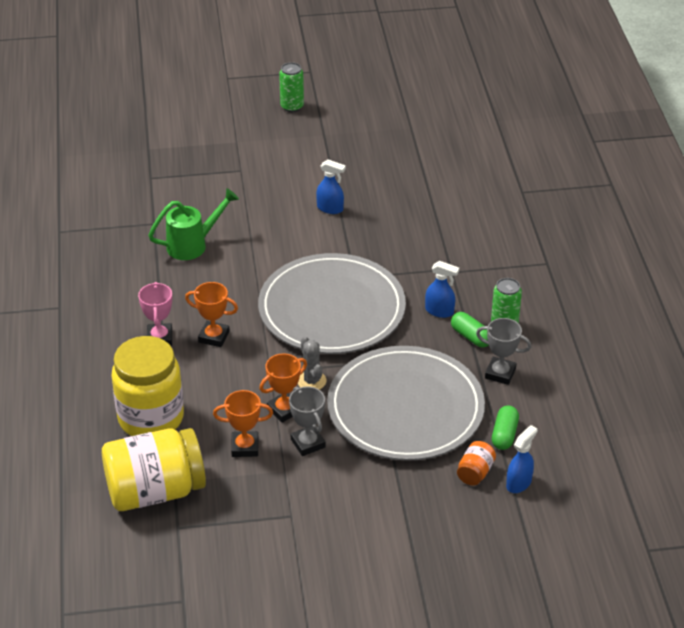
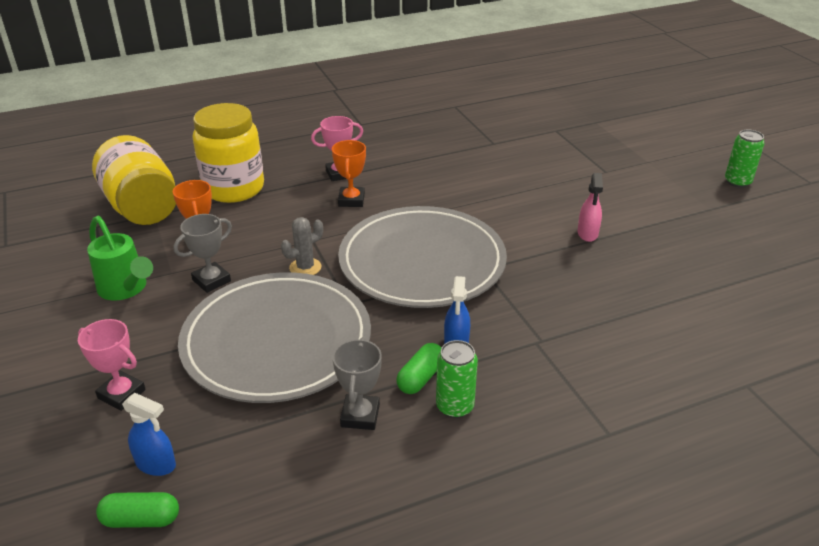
camera: 75 degrees right, 5 degrees down
green watering can [148,188,239,260] -> green watering can moved to [87,216,153,301]
orange trophy [259,353,307,423] -> none
blue spray bottle [316,159,346,214] -> pink spray bottle [578,173,603,242]
orange jar [457,441,496,486] -> none
green capsule [492,405,519,450] -> green capsule moved to [96,492,179,528]
none -> pink trophy [78,319,146,411]

